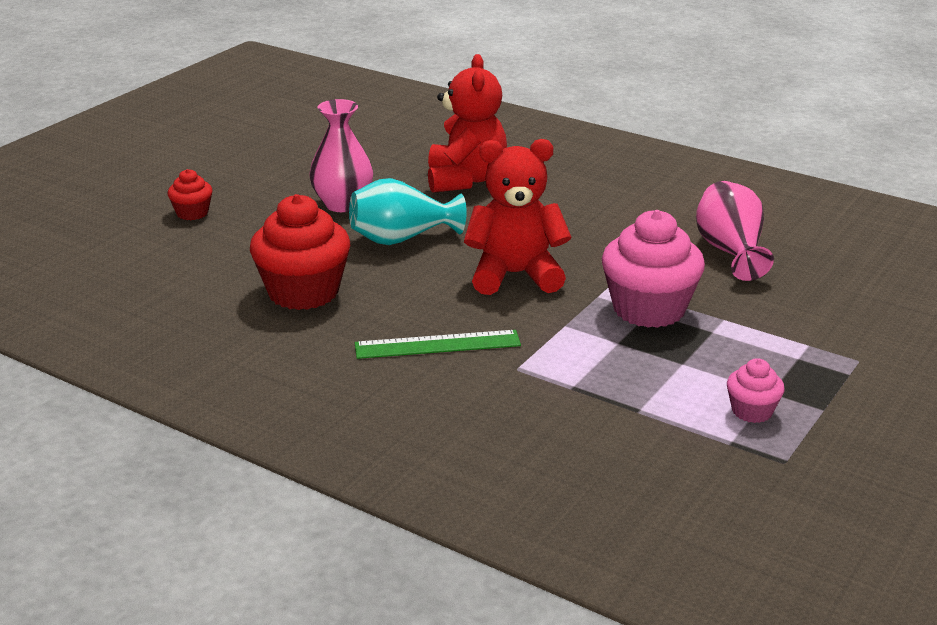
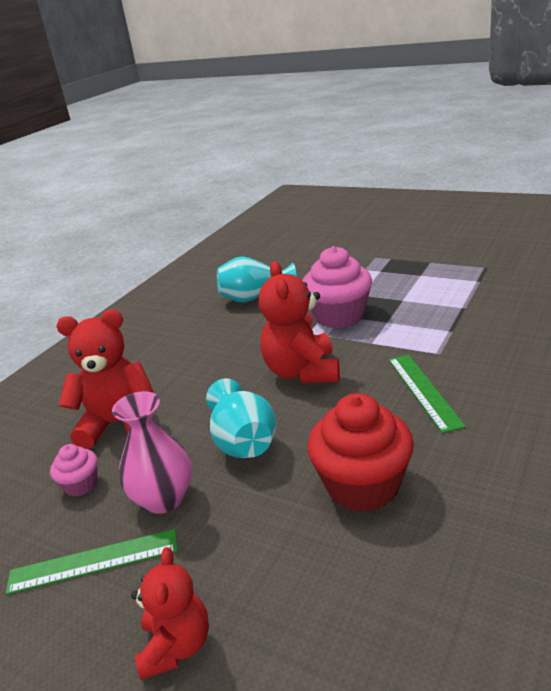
camera: 90 degrees left, 0 degrees up
red cupcake [168,169,212,220] -> red teddy bear [131,547,209,680]
pink vase [696,181,774,281] -> turquoise vase [217,256,297,303]
pink cupcake [727,358,785,423] -> pink cupcake moved to [50,444,98,496]
none -> green ruler [5,529,178,595]

